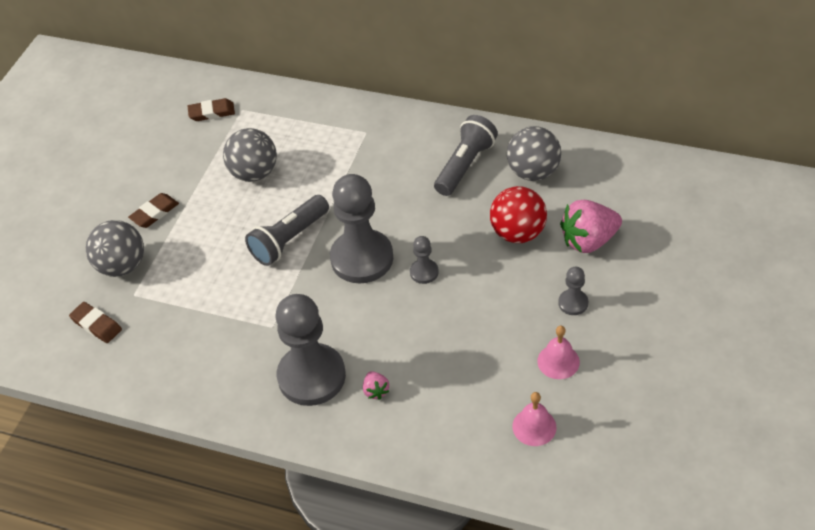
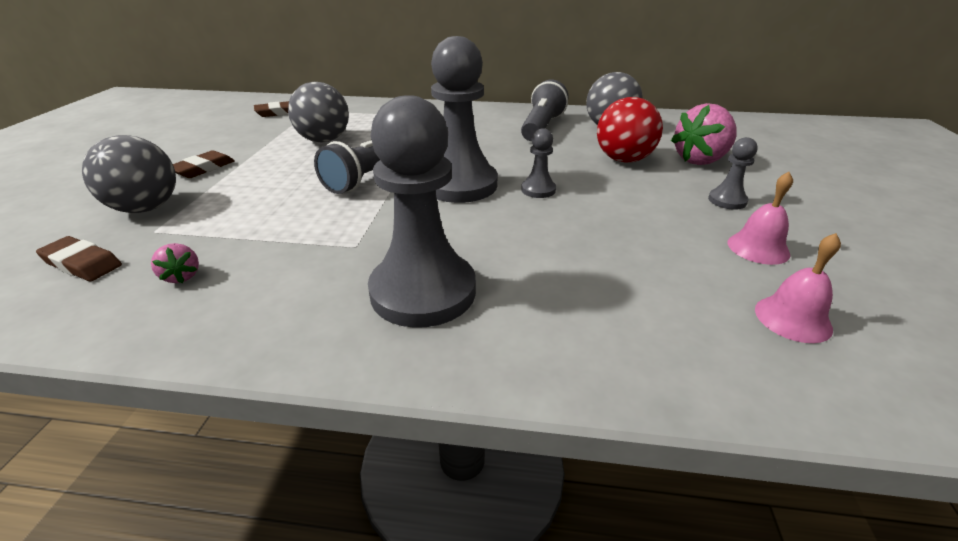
camera: 15 degrees left, 15 degrees down
pink strawberry [363,371,389,400] -> pink strawberry moved to [151,243,199,283]

